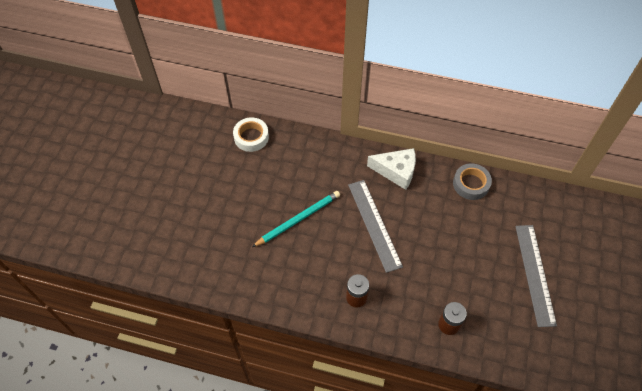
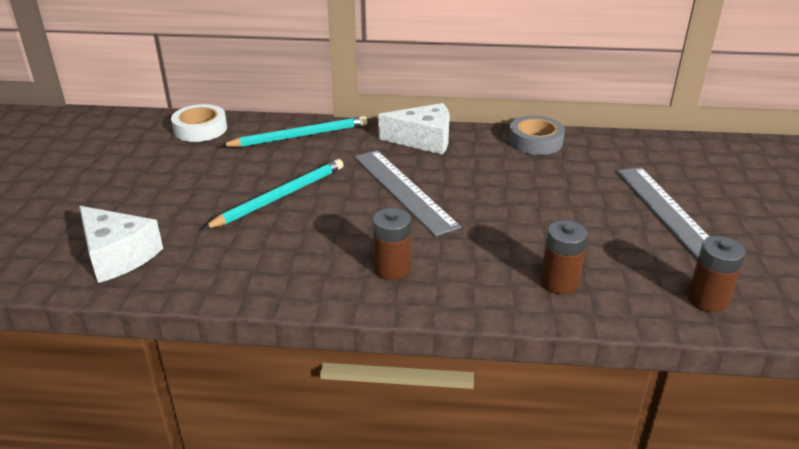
camera: 10 degrees left, 25 degrees down
none -> white cheese [79,206,163,283]
none -> turquoise pencil [220,116,367,147]
none -> brown battery [687,236,746,312]

